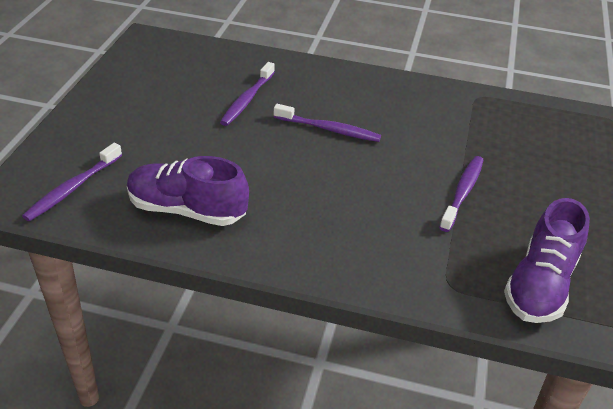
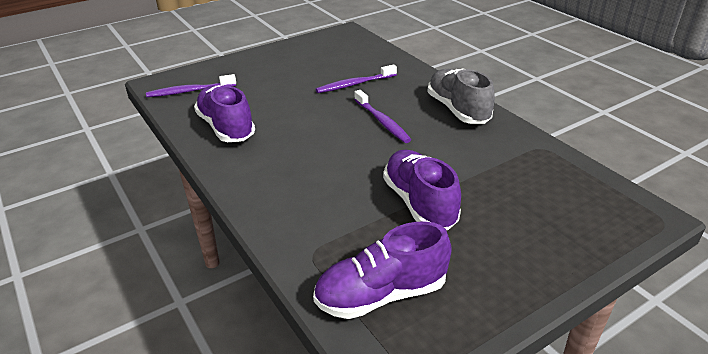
camera: 45 degrees right, 5 degrees down
purple toothbrush [439,156,483,232] -> purple shoe [383,150,461,230]
none -> grey shoe [427,68,495,124]

